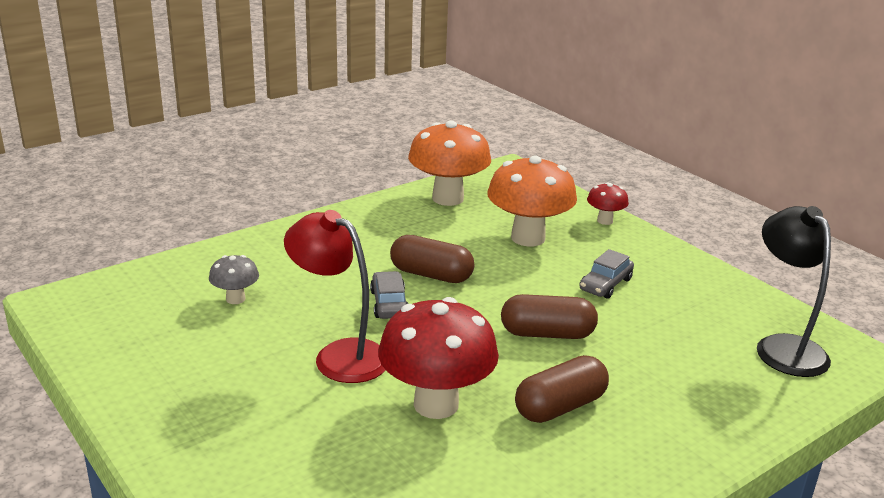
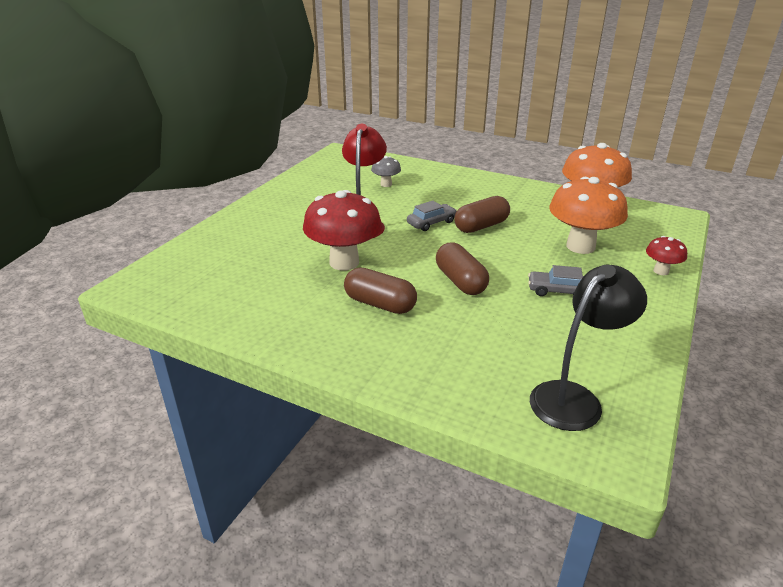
camera: 65 degrees right, 5 degrees up
brown capsule [390,235,474,283] -> brown capsule turned 60 degrees clockwise [454,196,510,233]

